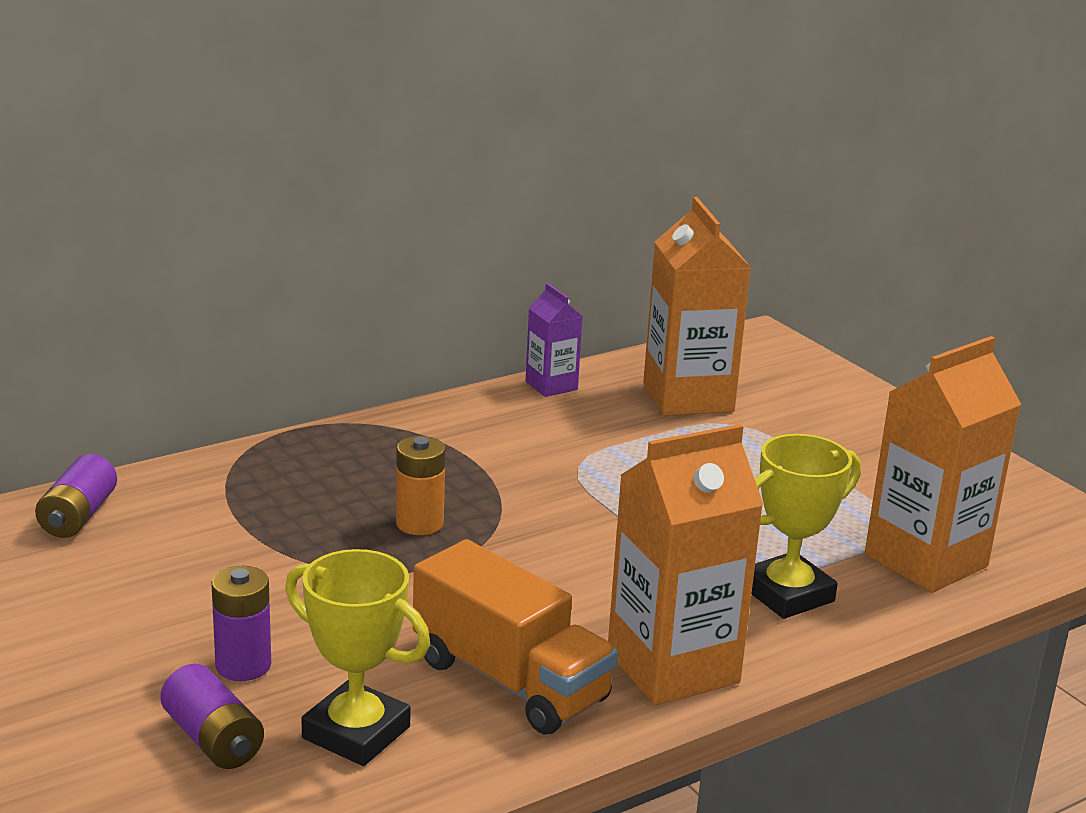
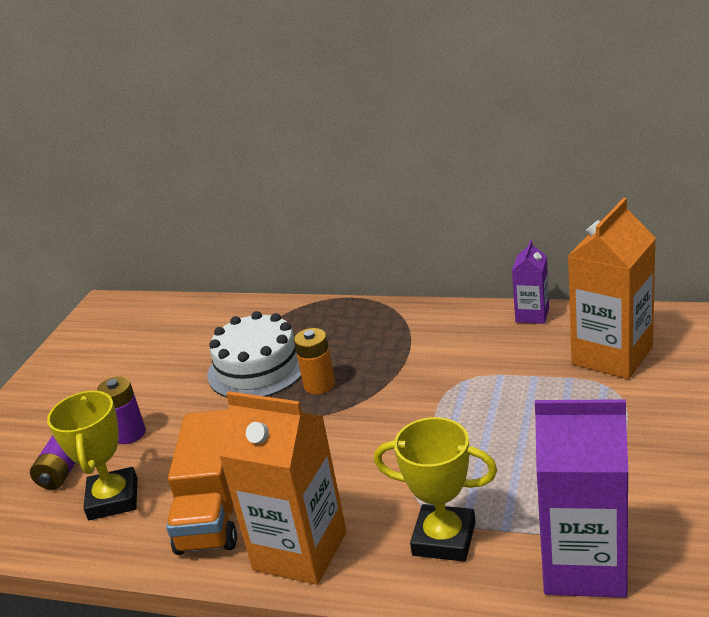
camera: 55 degrees right, 5 degrees up
purple battery [35,454,117,538] -> none
orange carton [865,336,1021,593] -> purple carton [535,399,628,598]
none -> white cake [207,311,301,398]

